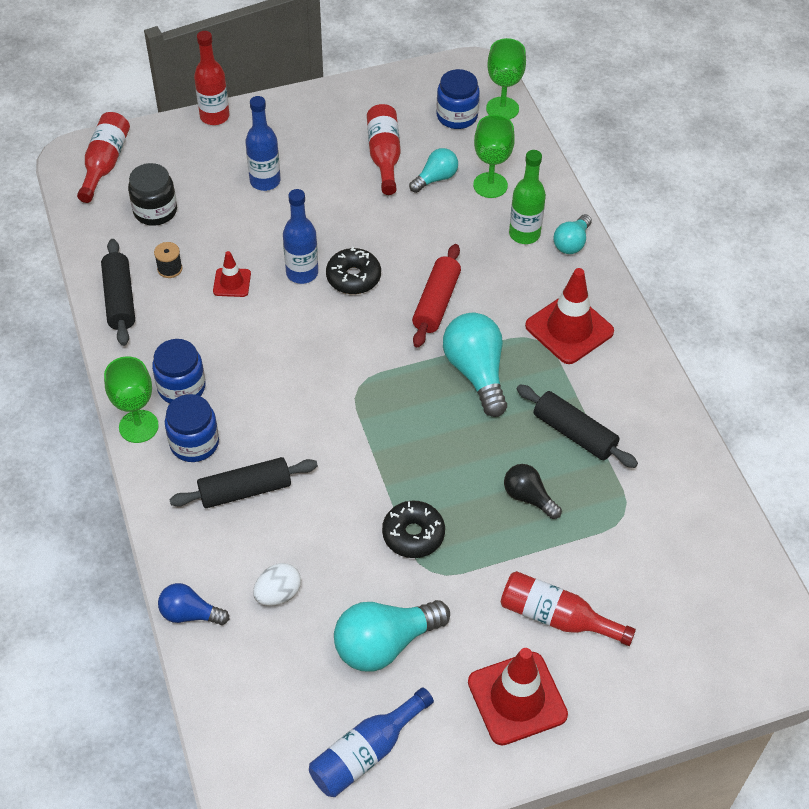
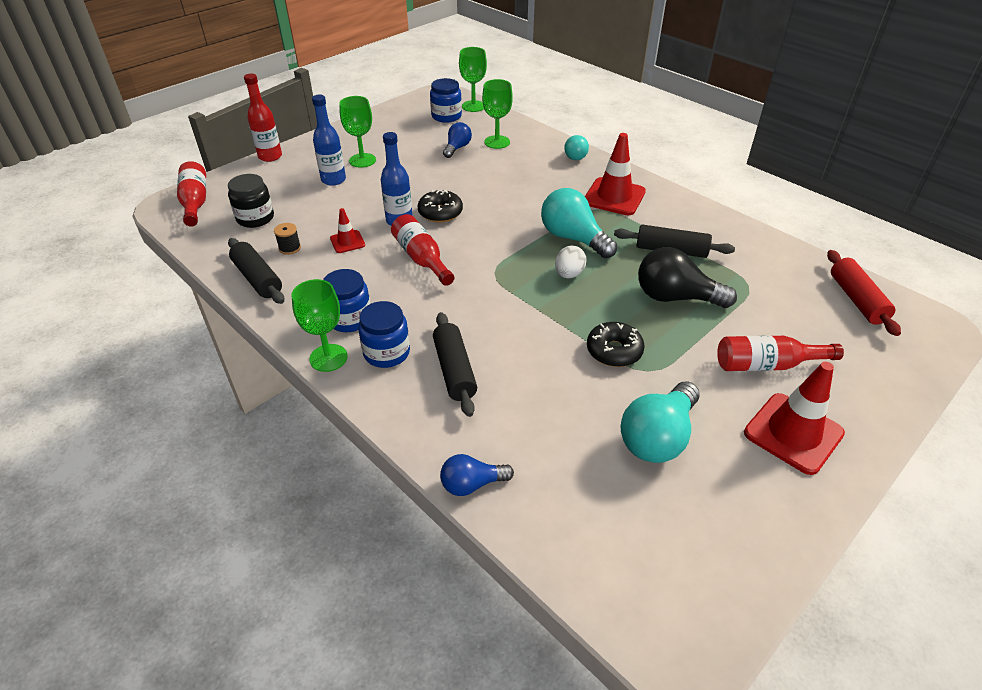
camera: 25 degrees left, 10 degrees down
black rolling pin [169,457,318,508] -> black rolling pin turned 60 degrees counterclockwise [433,312,477,417]
white egg [253,563,301,606] -> white egg moved to [555,246,587,278]
blue bottle [309,687,434,797] -> none
red bottle [367,104,401,195] -> red bottle moved to [391,214,454,286]
turquoise light bulb [409,148,458,193] -> blue light bulb [443,122,472,158]
red rolling pin [412,244,461,348] -> red rolling pin moved to [827,250,901,336]
black light bulb [504,464,562,519] -> black light bulb [638,247,737,308], size x1.72
green bottle [509,150,546,244] -> none
none -> green goblet [339,96,376,168]

